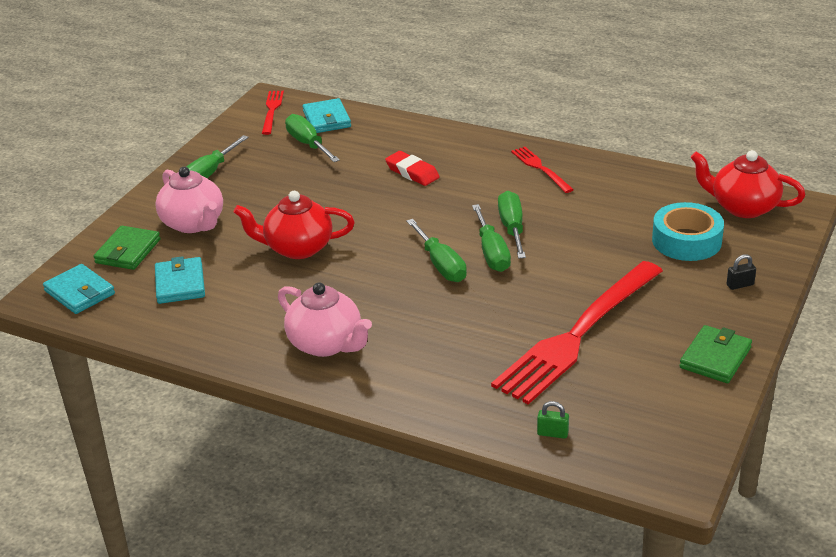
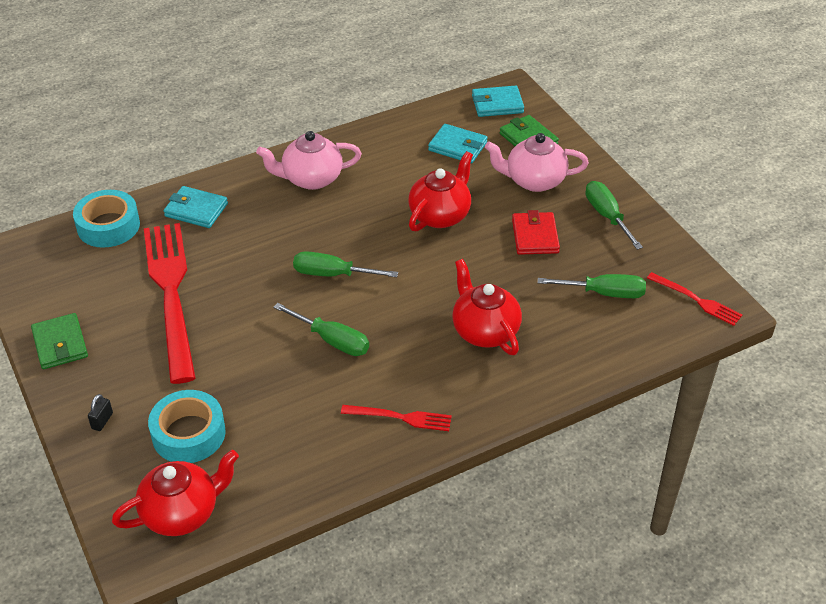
camera: 125 degrees right, 10 degrees up
turquoise wallet [303,98,351,133] -> turquoise wallet moved to [164,186,228,228]
red eraser [385,151,440,186] -> red teapot [452,259,522,355]
green screwdriver [472,204,511,272] -> none
green padlock [537,401,569,439] -> turquoise tape [73,190,140,248]
none -> red wallet [512,210,560,255]

